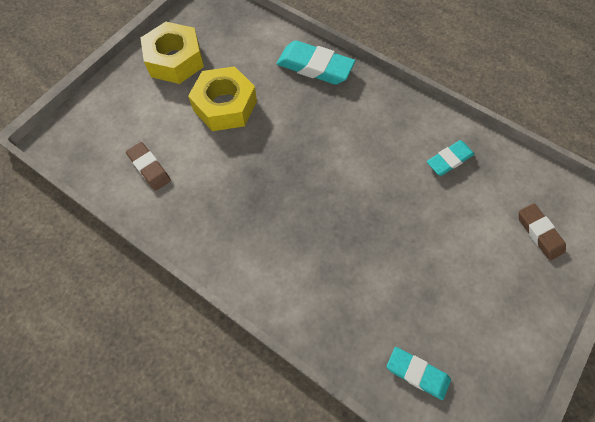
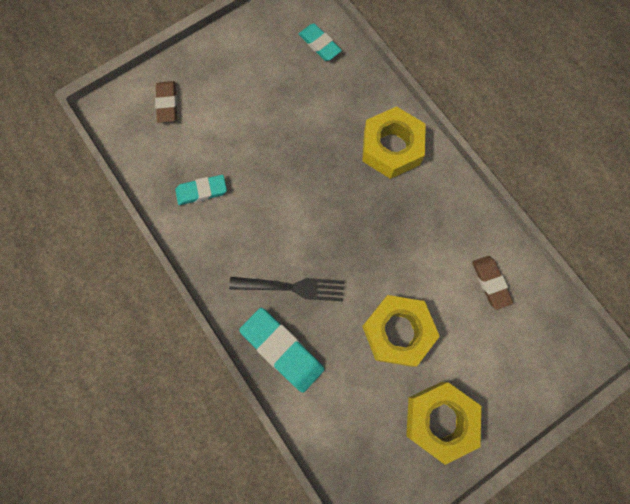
camera: 160 degrees left, 10 degrees up
none -> black fork [229,277,344,301]
none -> yellow nut [362,106,426,179]

